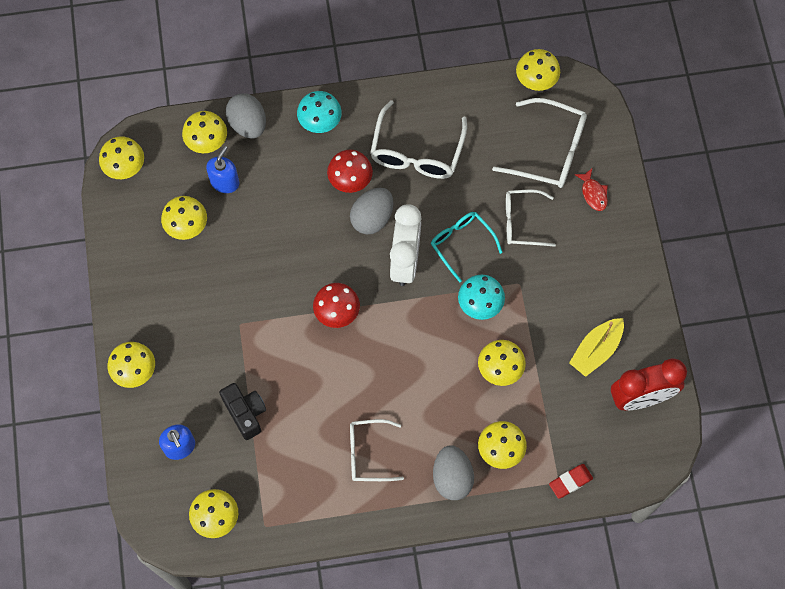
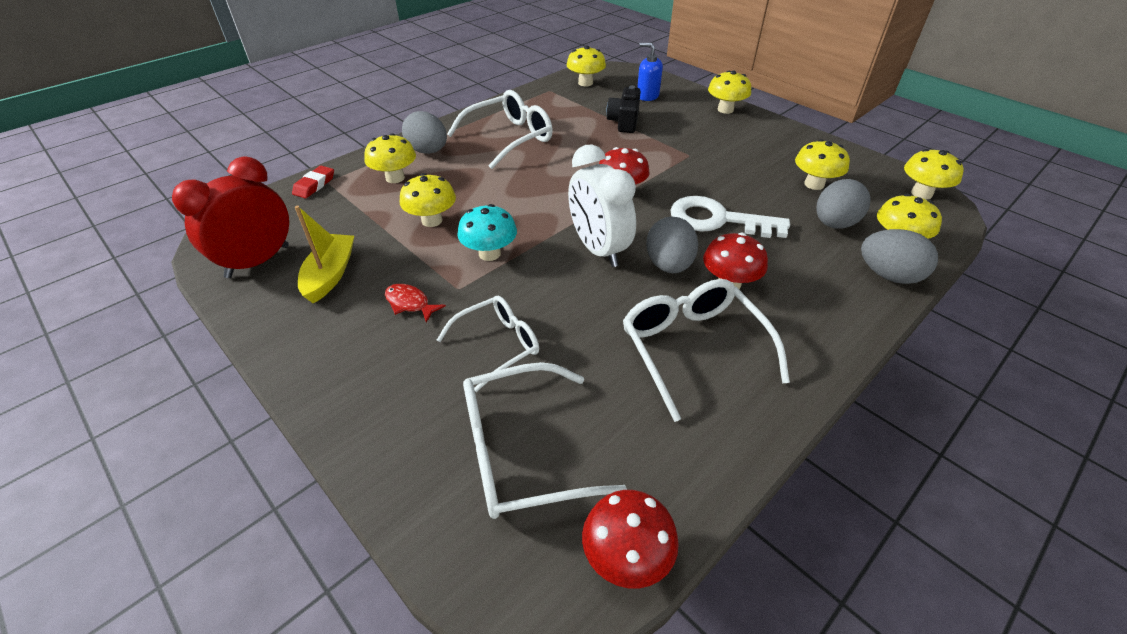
camera: 145 degrees right, 25 degrees down
blue soap dispenser [206,146,239,193] -> grey egg [816,179,871,228]
black camera [219,383,266,440] -> black camera turned 75 degrees clockwise [606,86,641,133]
turquoise mushroom [297,91,342,133] -> none
white glasses [350,419,404,481] -> white glasses [447,90,553,169], size x1.52
turquoise glasses [431,212,503,282] -> none
yellow mushroom [516,49,560,91] -> red mushroom [582,490,679,588]
red fish [574,168,608,211] -> red fish moved to [385,284,446,323]
none -> white key [670,196,790,238]

